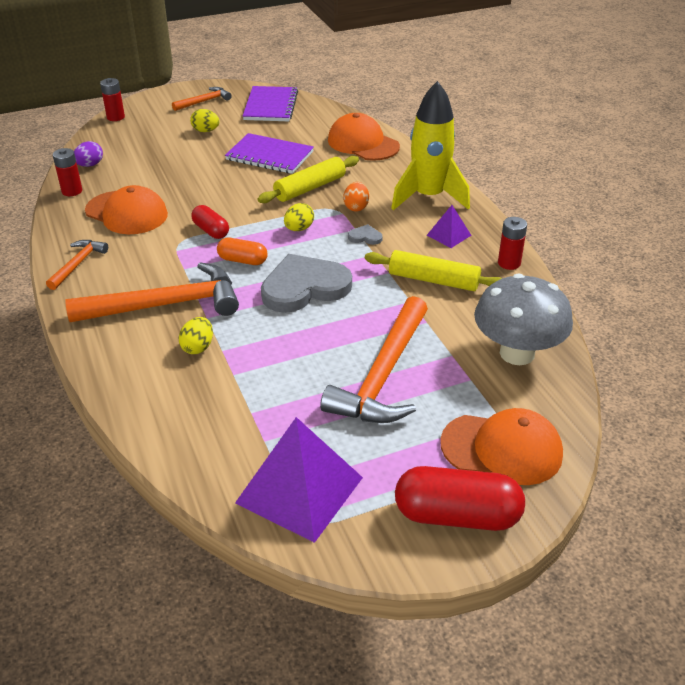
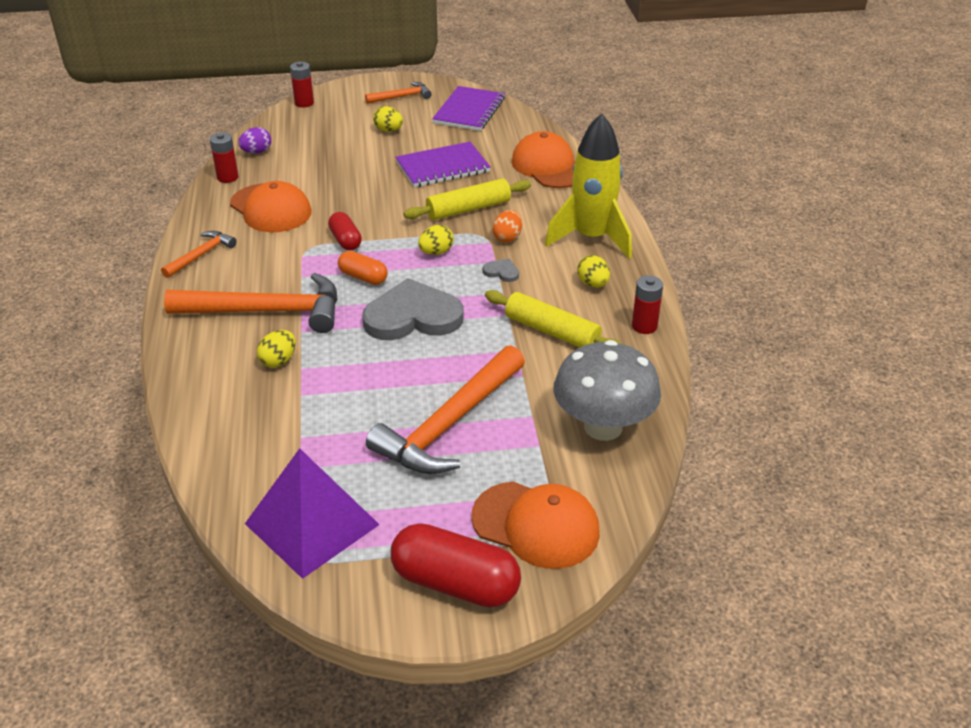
camera: 15 degrees right, 0 degrees up
purple notebook [225,133,314,174] -> purple notebook turned 60 degrees counterclockwise [395,142,491,187]
purple pyramid [427,205,471,248] -> yellow egg [577,255,610,288]

